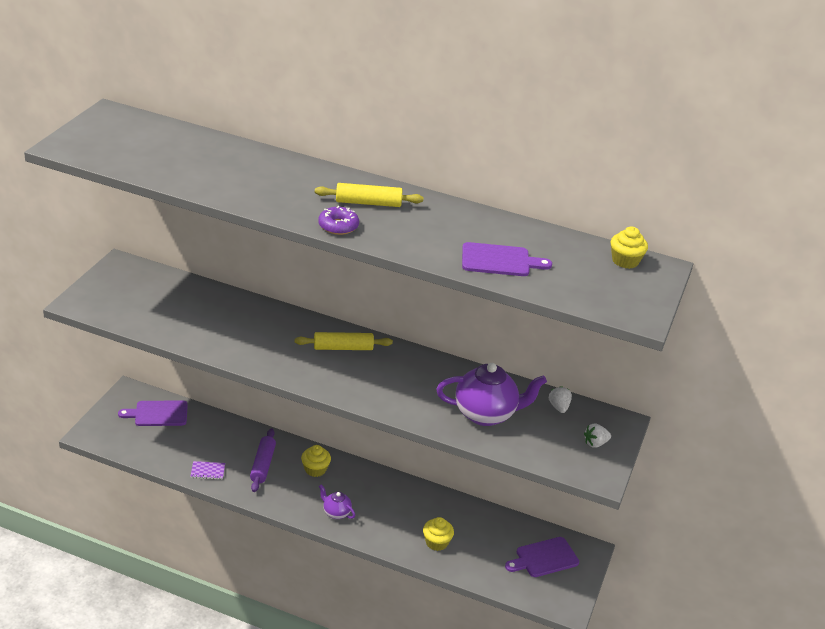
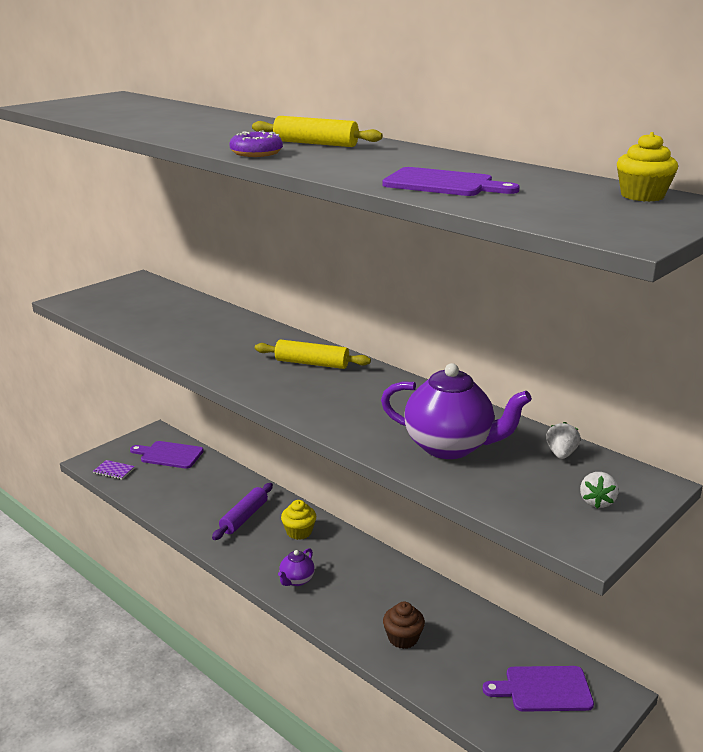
camera: 25 degrees right, 10 degrees down
purple notebook [190,461,225,480] -> purple notebook moved to [93,460,135,480]
purple teapot [319,484,355,519] -> purple teapot turned 120 degrees counterclockwise [278,548,315,586]
yellow cupcake [423,517,454,551] -> brown cupcake [383,602,425,649]
white strawberry [584,423,611,448] -> white strawberry turned 75 degrees counterclockwise [580,472,618,508]

